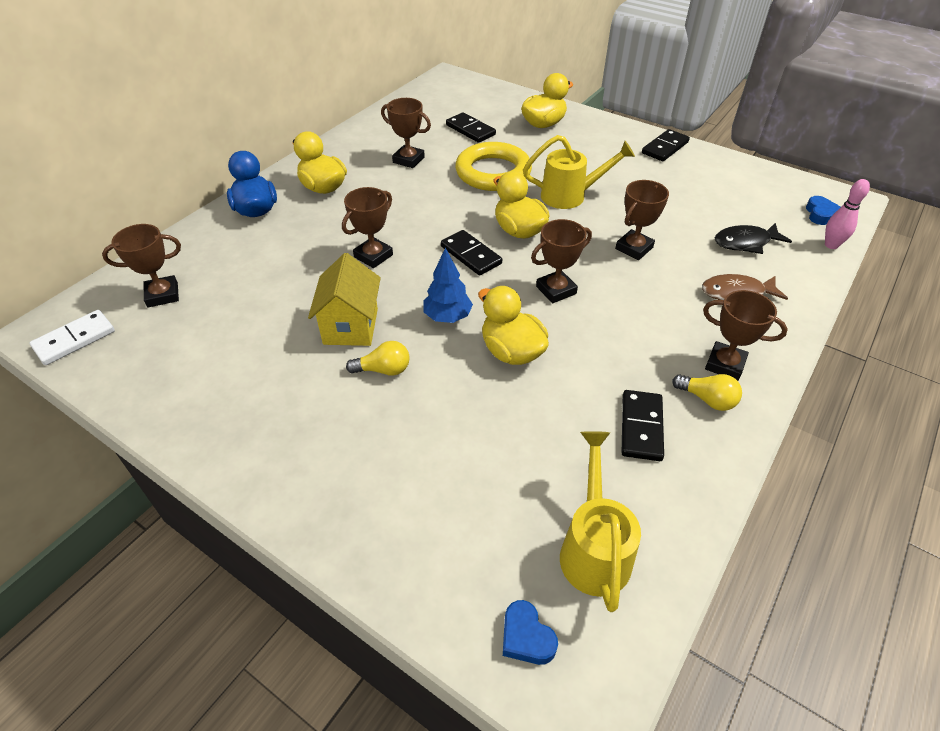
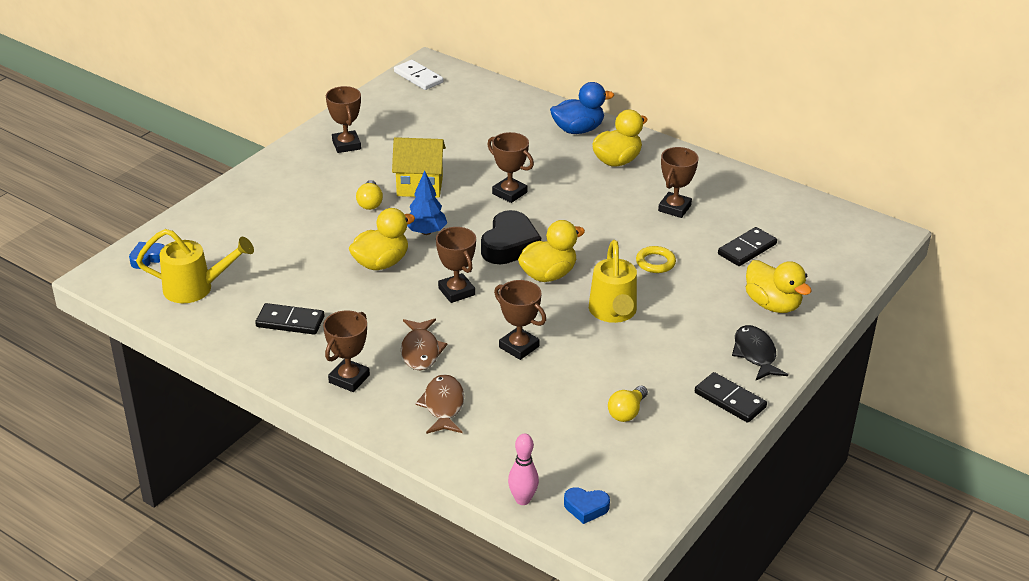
camera: 90 degrees right, 10 degrees down
brown trophy [102,224,181,308] -> brown trophy moved to [326,86,361,153]
black domino [441,230,502,276] -> black heart [481,210,542,264]
yellow ring [455,142,532,191] -> yellow ring [636,246,676,273], size x0.47
yellow light bulb [672,374,742,411] -> yellow light bulb moved to [608,386,648,422]
black fish [715,223,792,254] -> black fish moved to [732,325,788,380]
none -> brown fish [401,319,447,370]

